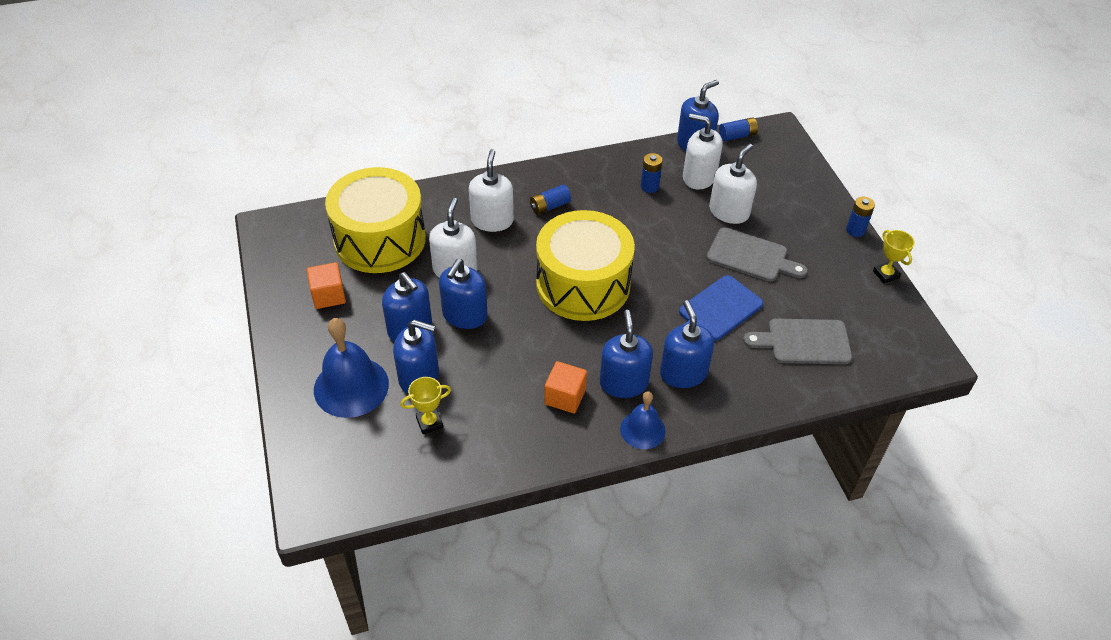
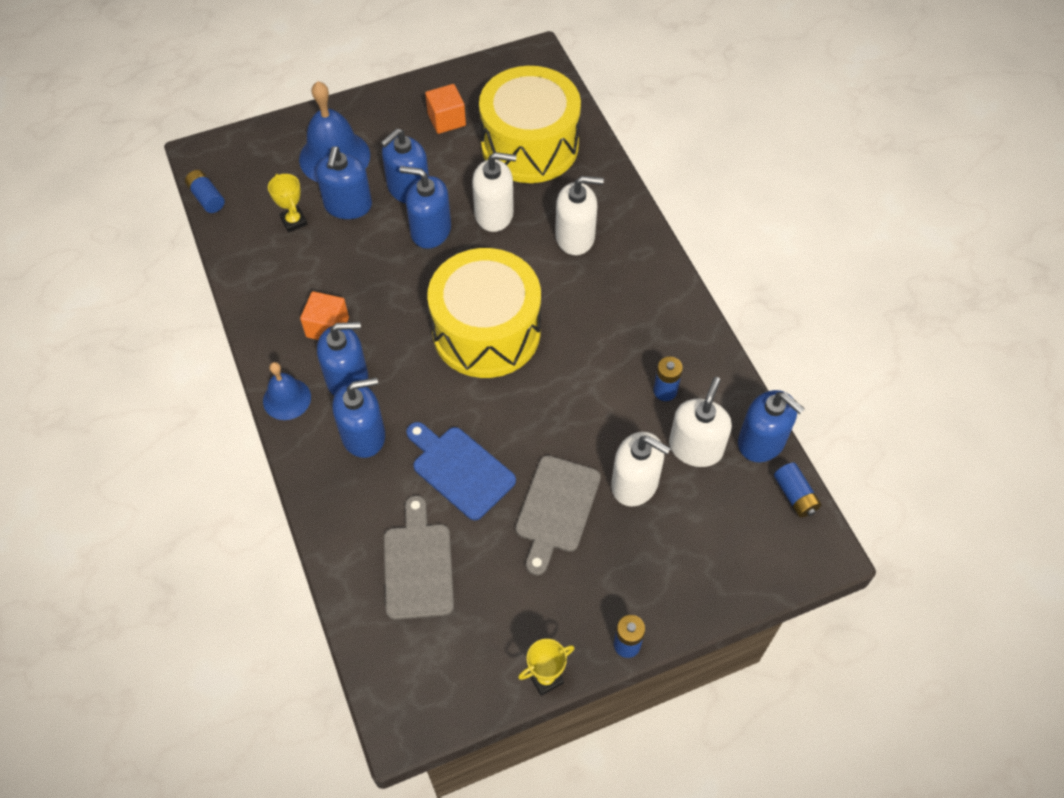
camera: 85 degrees right, 10 degrees up
blue battery [530,184,571,215] -> blue battery moved to [185,170,225,213]

